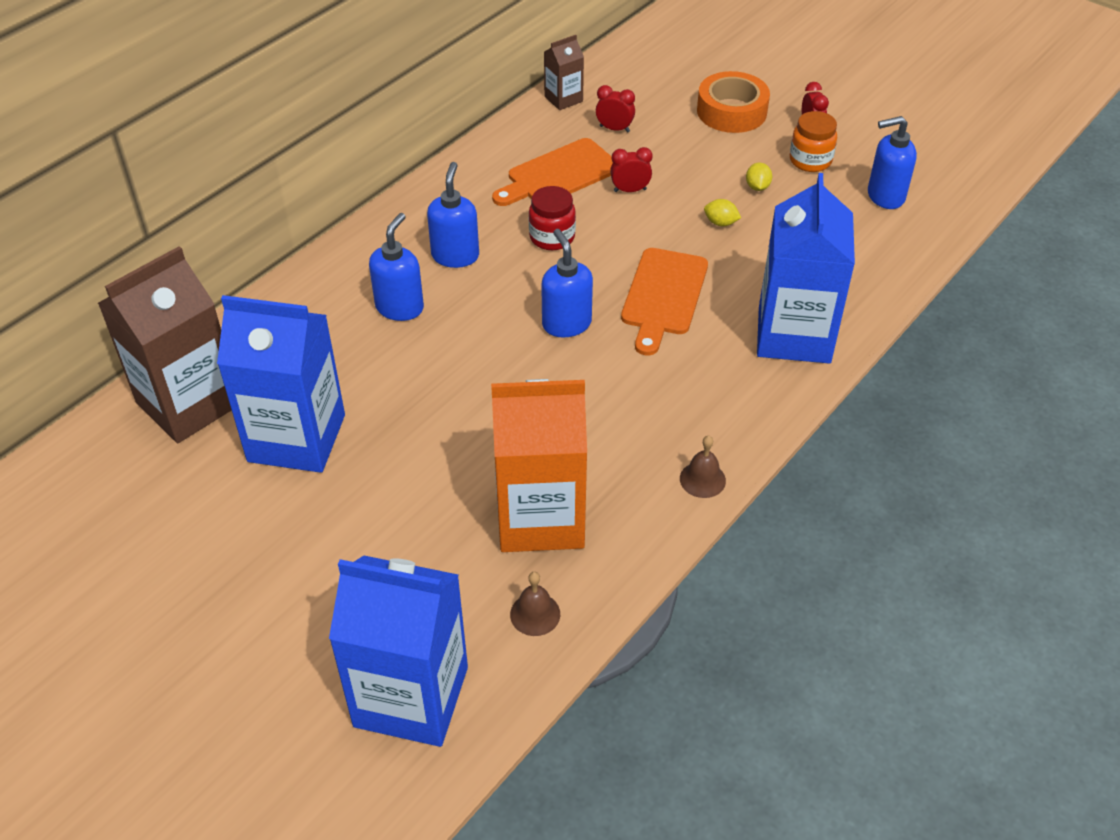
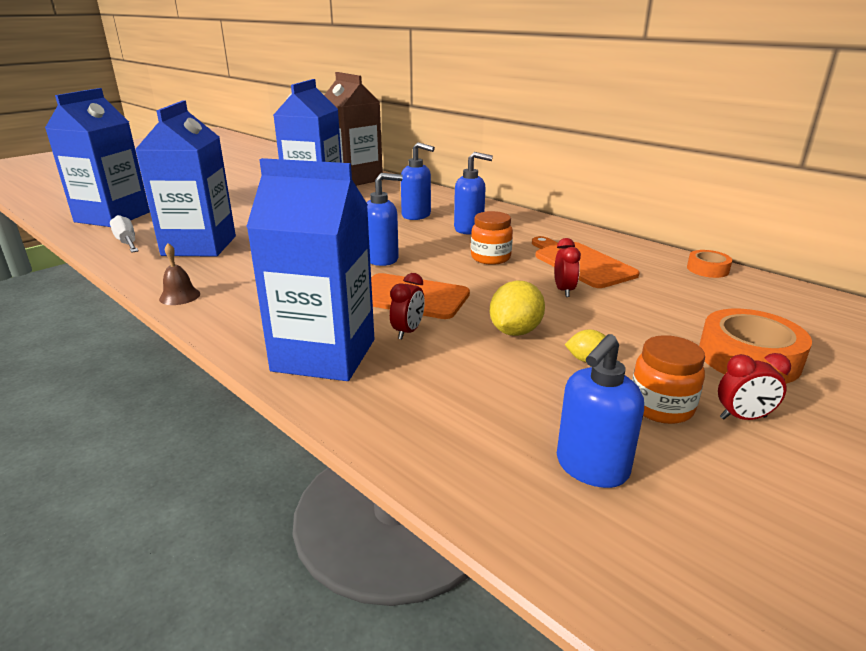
camera: 95 degrees right, 20 degrees down
orange carton [491,379,587,552] -> blue carton [135,100,236,257]
brown bell [510,572,560,636] -> white screwdriver [110,215,139,253]
red jar [529,186,576,250] -> orange jar [471,211,513,265]
brown carton [544,35,584,110] -> orange tape [687,250,732,278]
red clock [596,85,635,132] -> red clock moved to [390,273,425,340]
yellow lemon [704,199,741,226] -> yellow lemon [490,280,545,336], size x1.74
blue soap dispenser [868,116,917,209] -> blue soap dispenser turned 135 degrees counterclockwise [557,334,644,488]

